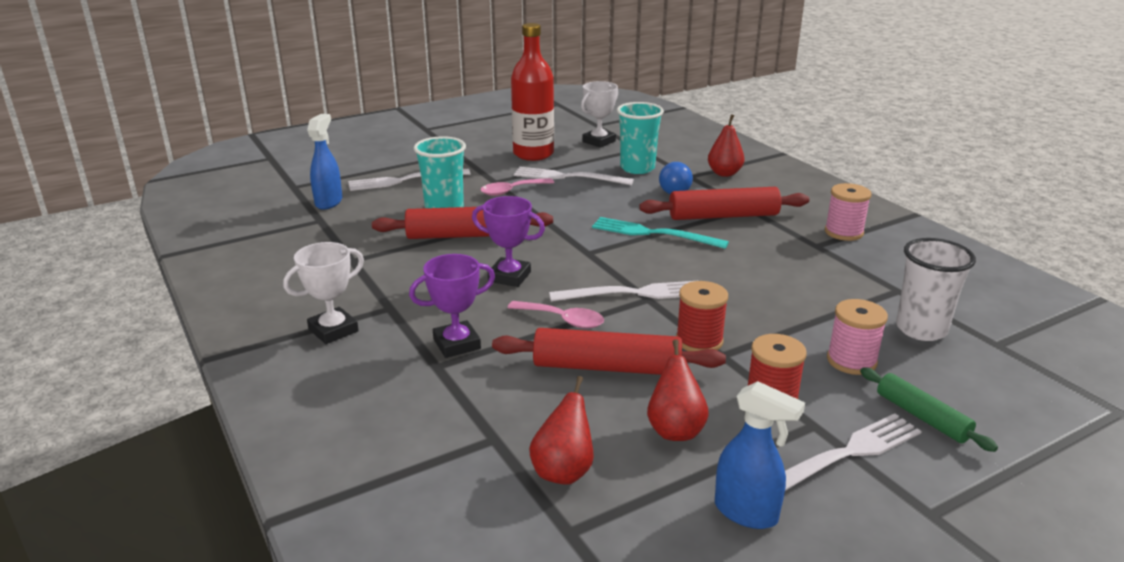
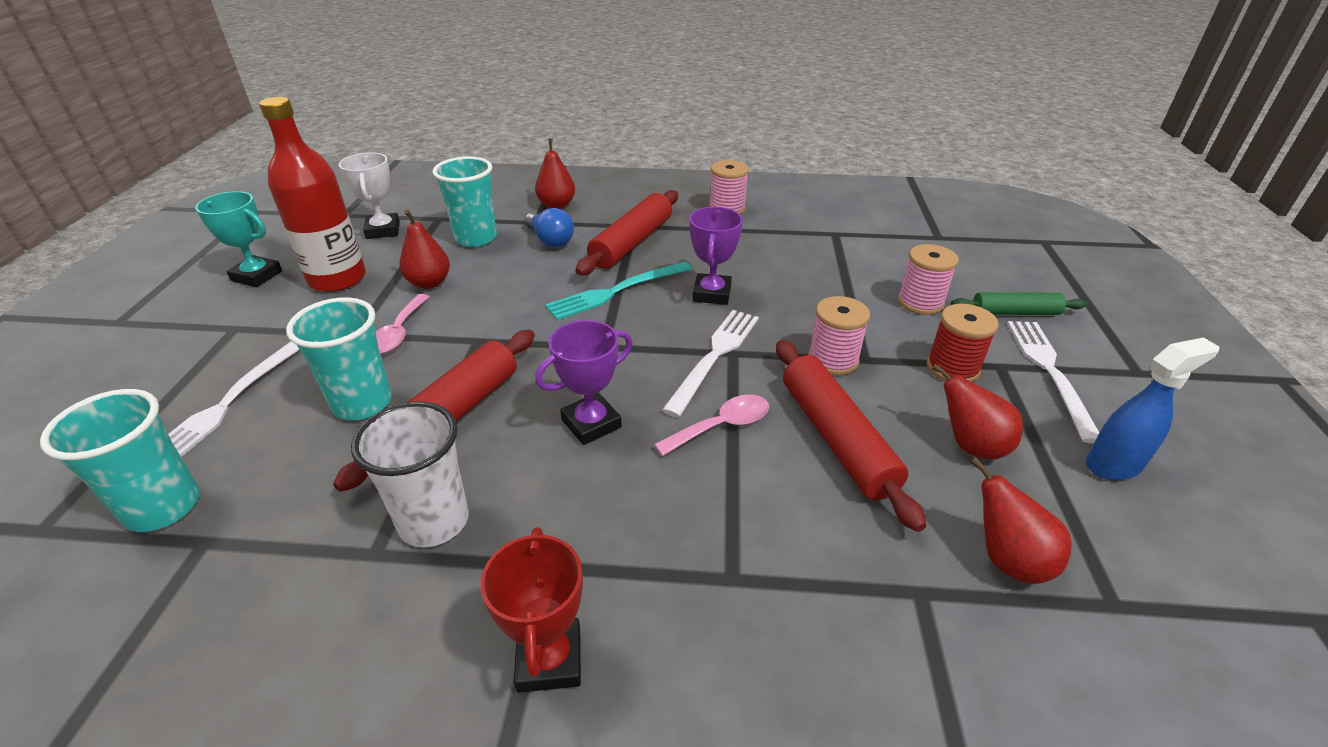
camera: 55 degrees left, 10 degrees up
white trophy [283,242,364,344] -> red trophy [480,527,583,693]
blue spray bottle [307,114,342,210] -> turquoise cup [40,389,200,532]
purple trophy [409,254,495,358] -> purple trophy moved to [689,207,743,305]
red rolling pin [492,328,726,375] -> red rolling pin turned 60 degrees counterclockwise [776,340,926,532]
white fork [514,167,634,185] -> red pear [399,210,450,289]
red spool [676,281,728,351] -> pink spool [808,296,870,375]
white cup [896,238,976,341] -> white cup moved to [351,401,469,547]
none -> turquoise trophy [195,191,282,287]

